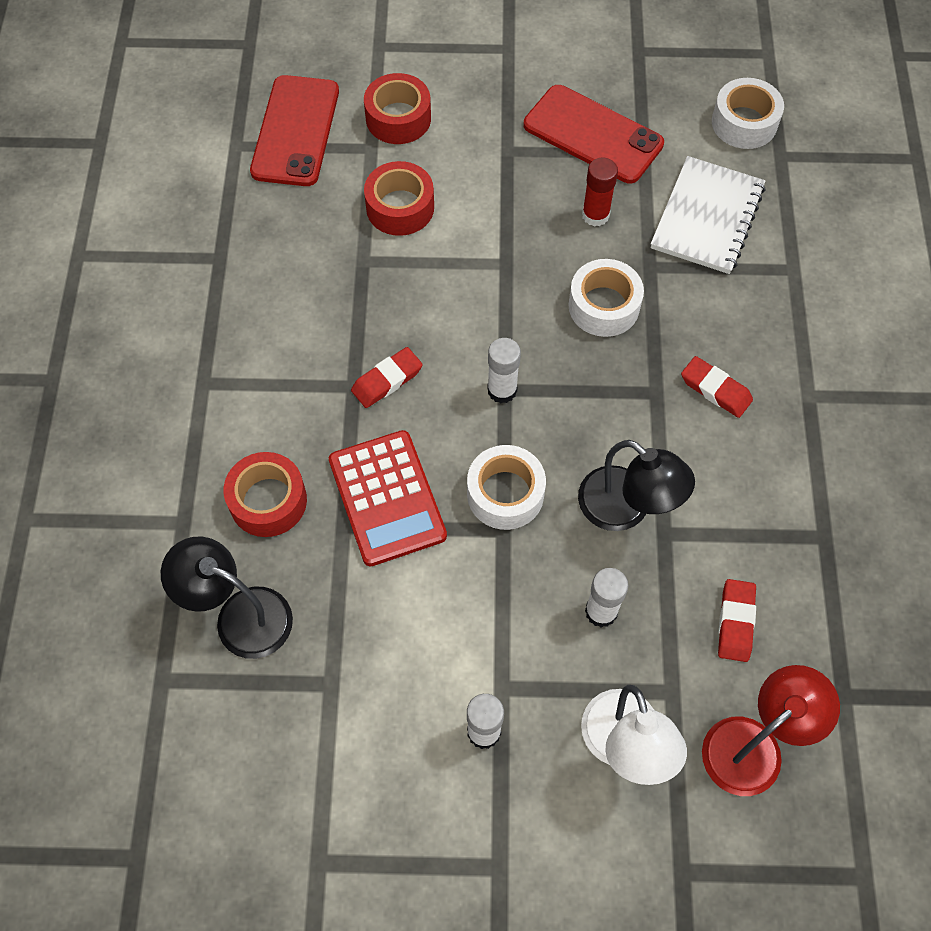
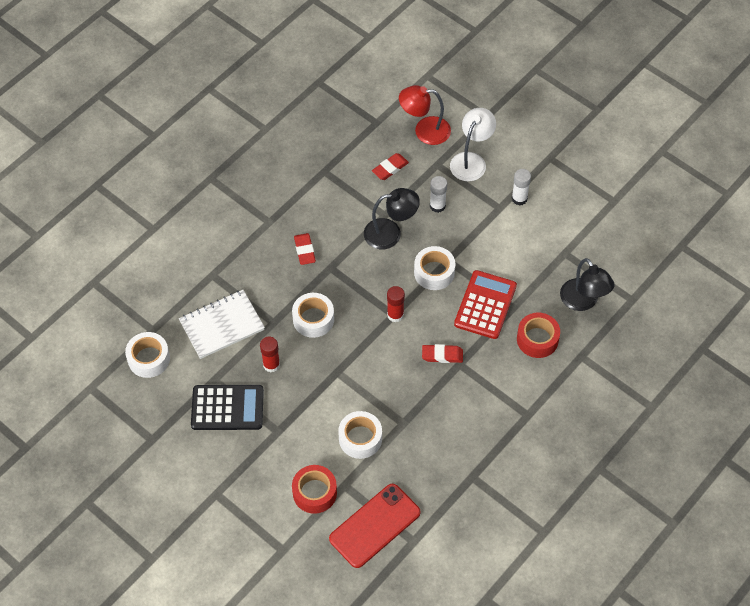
camera: 140 degrees left, 5 degrees down
red tape [364,161,434,236] -> white tape [338,411,382,459]
white glue stick [487,338,521,403] -> red glue stick [387,286,405,322]
red phone [524,85,664,183] -> black calculator [191,385,264,430]
black lamp [578,440,695,531] -> black lamp turned 90 degrees clockwise [364,188,420,249]

